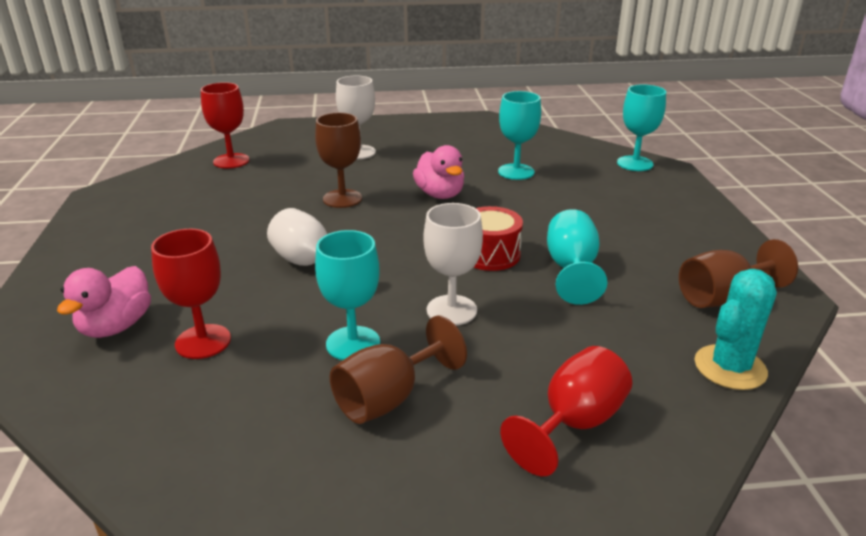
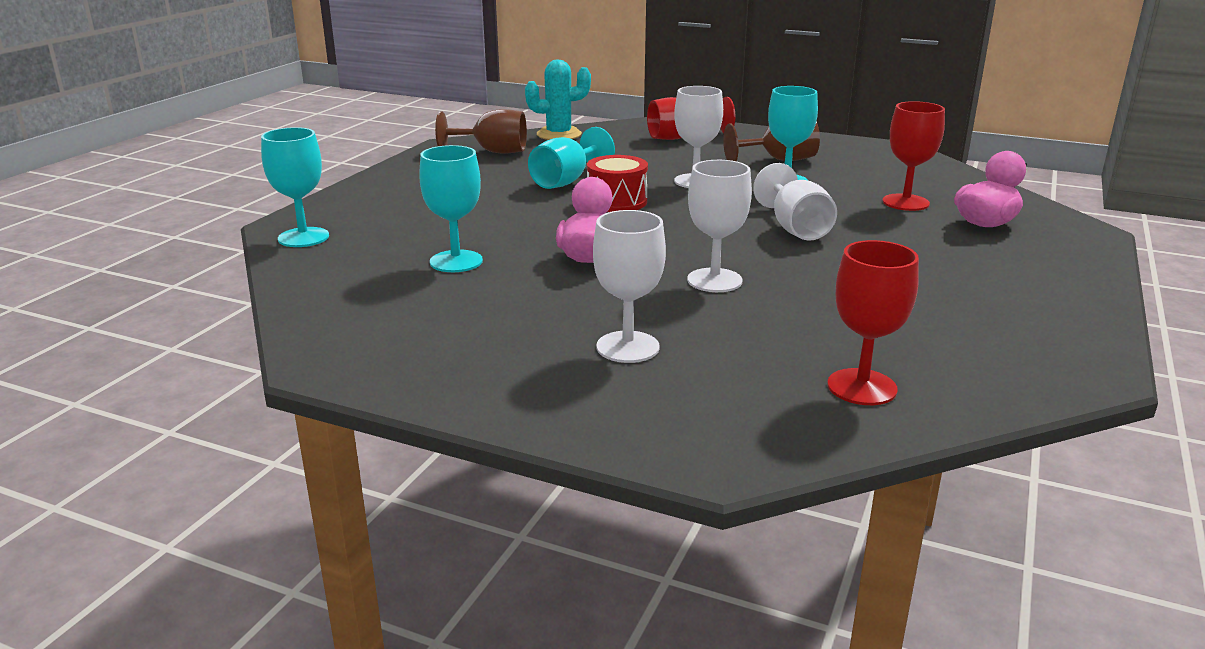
camera: 150 degrees left, 5 degrees down
brown goblet [315,112,362,208] -> white goblet [687,160,752,292]

